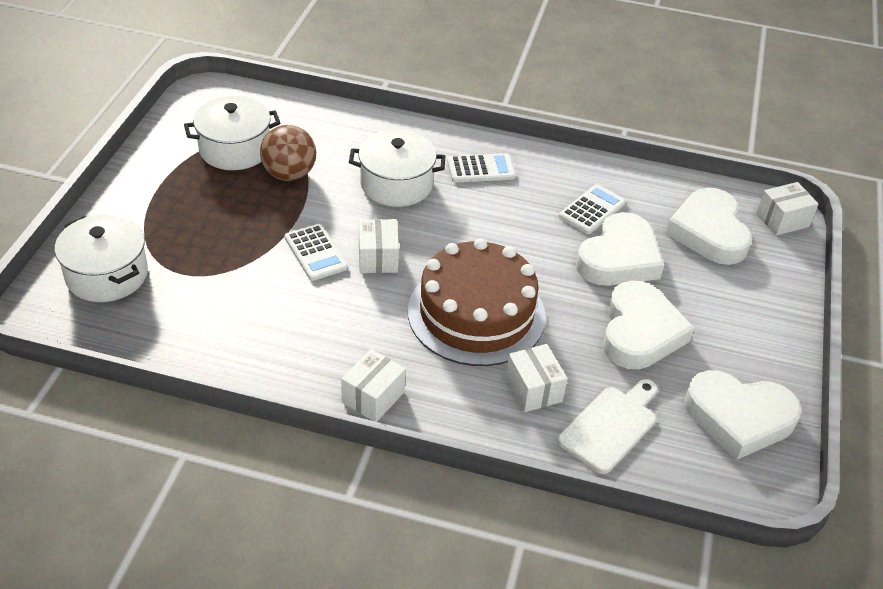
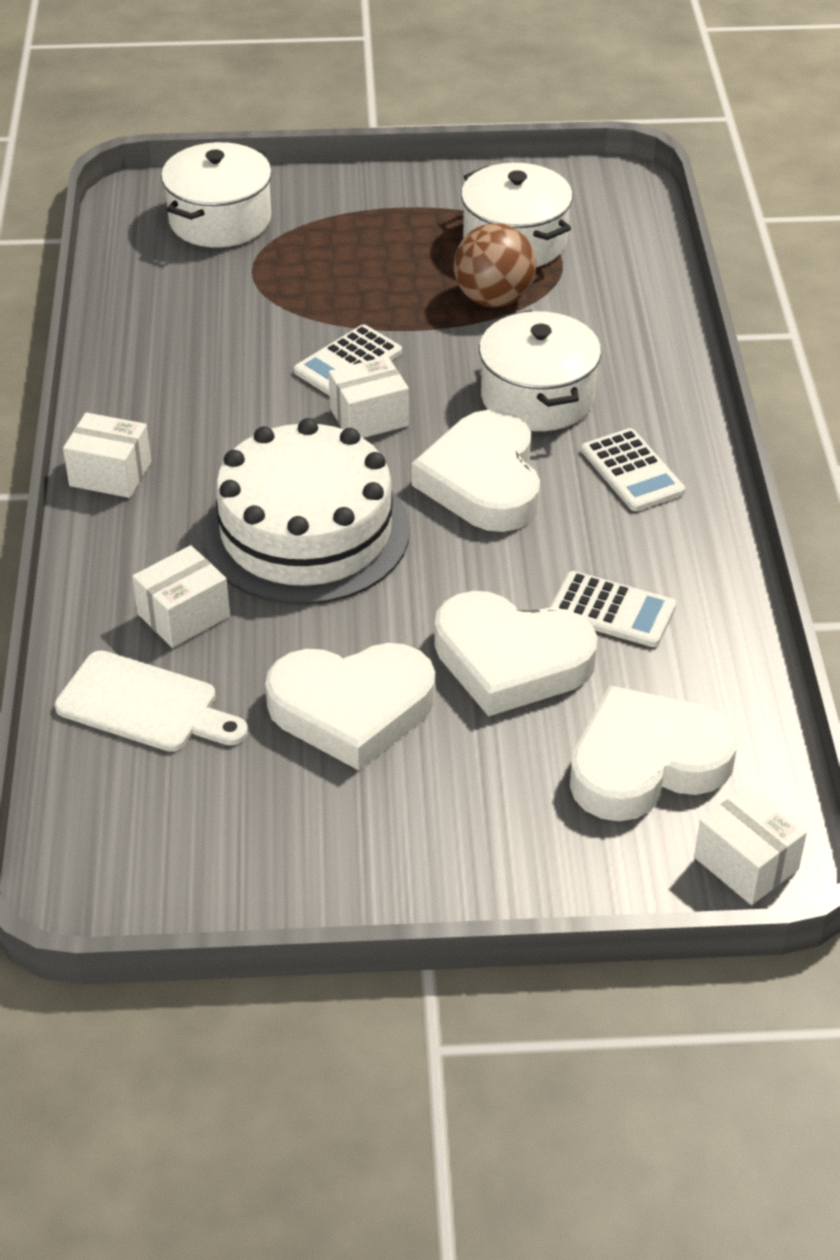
camera: 75 degrees right, 0 degrees up
brown cake [408,238,546,366] -> white cake [202,418,410,605]
white heart [684,370,802,460] -> white heart moved to [412,410,540,532]

